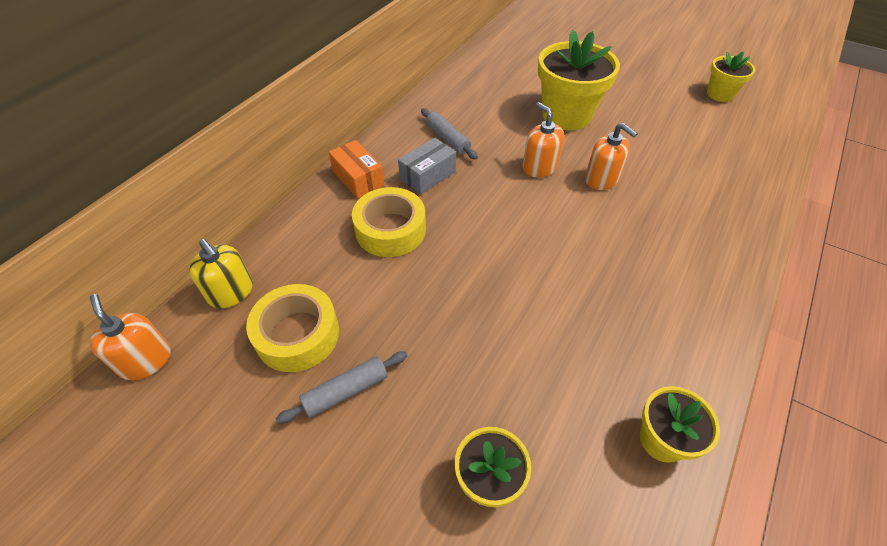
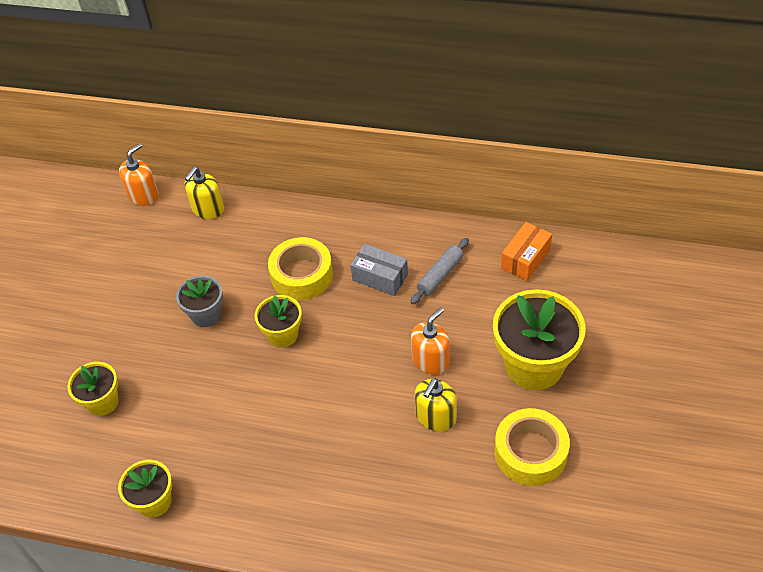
camera: 75 degrees right, 0 degrees up
yellow tape [246,284,339,372] -> yellow tape moved to [495,408,570,486]
grey rolling pin [276,351,407,424] -> none
orange box [329,140,384,199] -> orange box moved to [501,222,552,281]
orange soap dispenser [585,123,638,190] -> yellow soap dispenser [415,378,457,431]
yellow flower pot [707,52,755,102] -> yellow flower pot moved to [255,295,302,348]
none -> grey flower pot [176,276,223,327]

